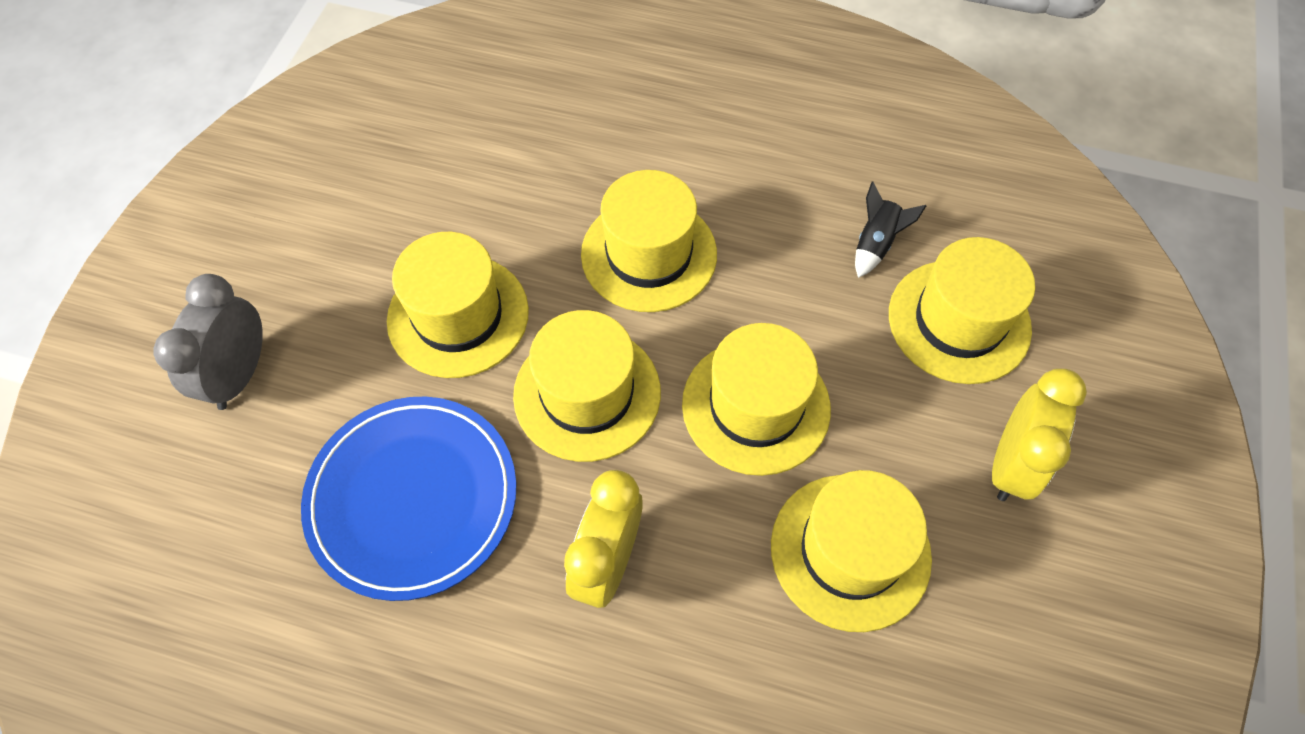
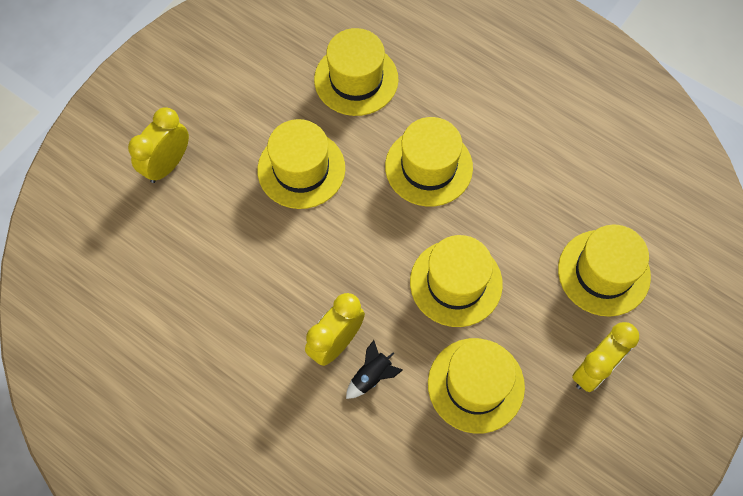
camera: 20 degrees right, 5 degrees up
grey clock [153,274,263,410] -> yellow clock [128,108,189,183]
blue plate [301,397,516,601] -> none
yellow hat [513,310,661,462] -> yellow hat moved to [314,28,398,116]
black rocket [855,182,926,278] -> black rocket moved to [346,340,403,399]

